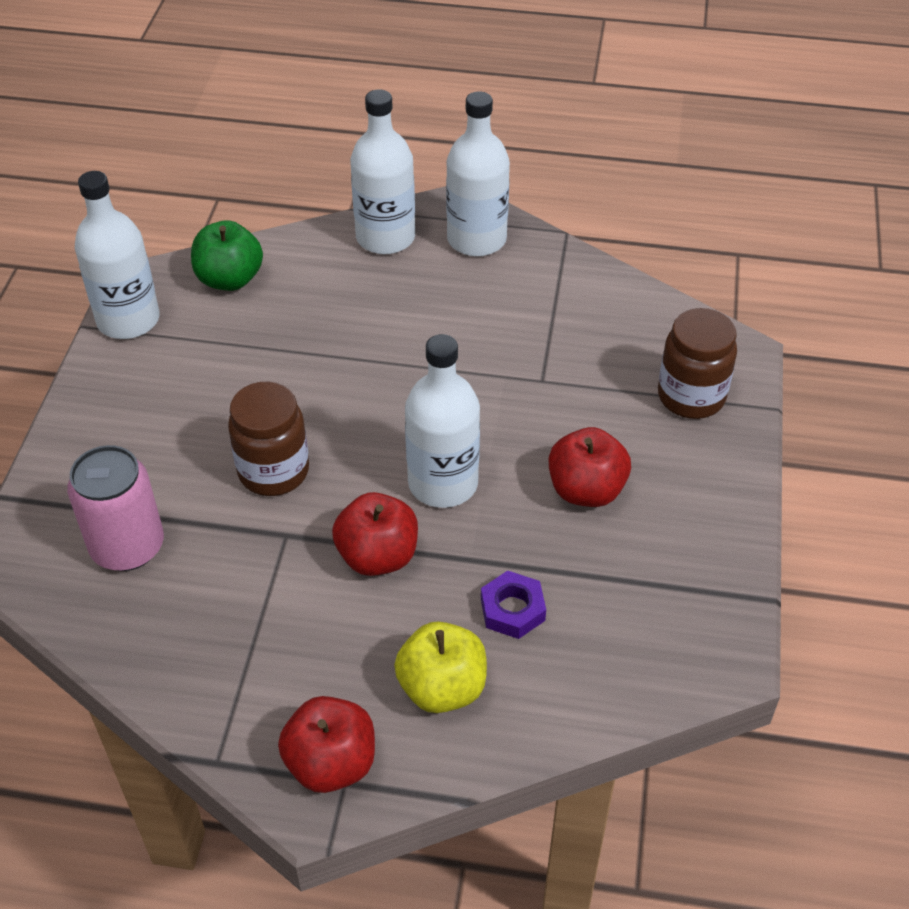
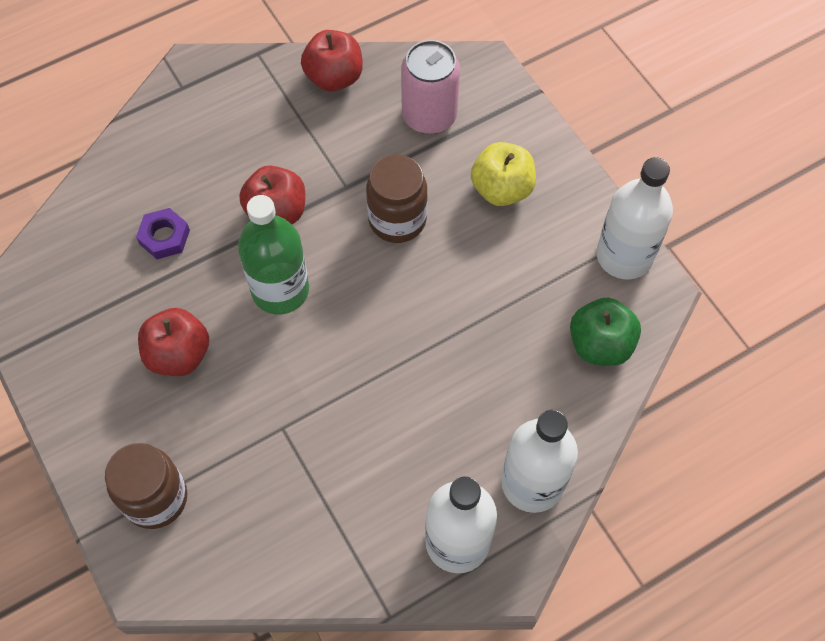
camera: 140 degrees right, 15 degrees up
red apple [278,696,375,793] -> red apple moved to [301,30,363,91]
yellow apple [394,621,487,713] -> yellow apple moved to [471,142,536,206]
white bottle [405,334,480,508] -> green bottle [238,195,309,315]

